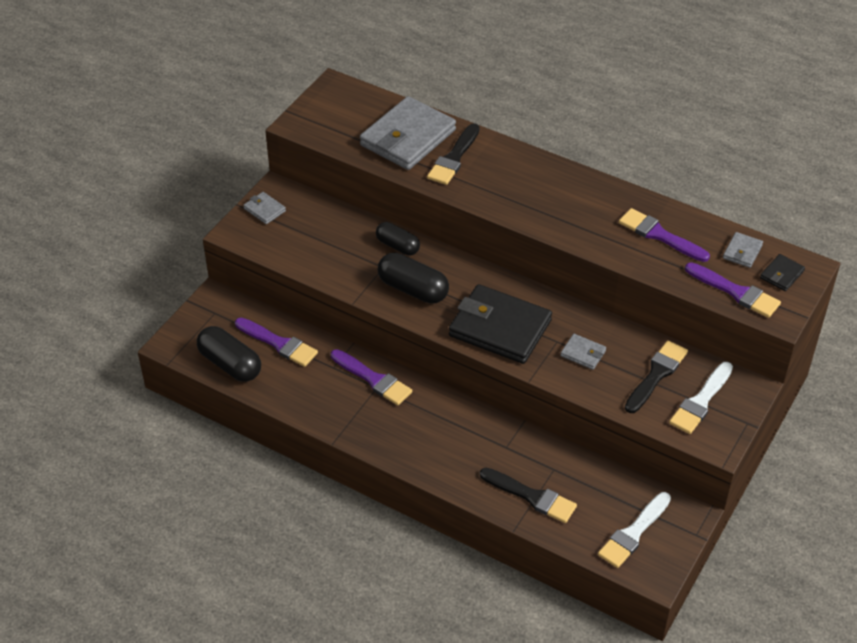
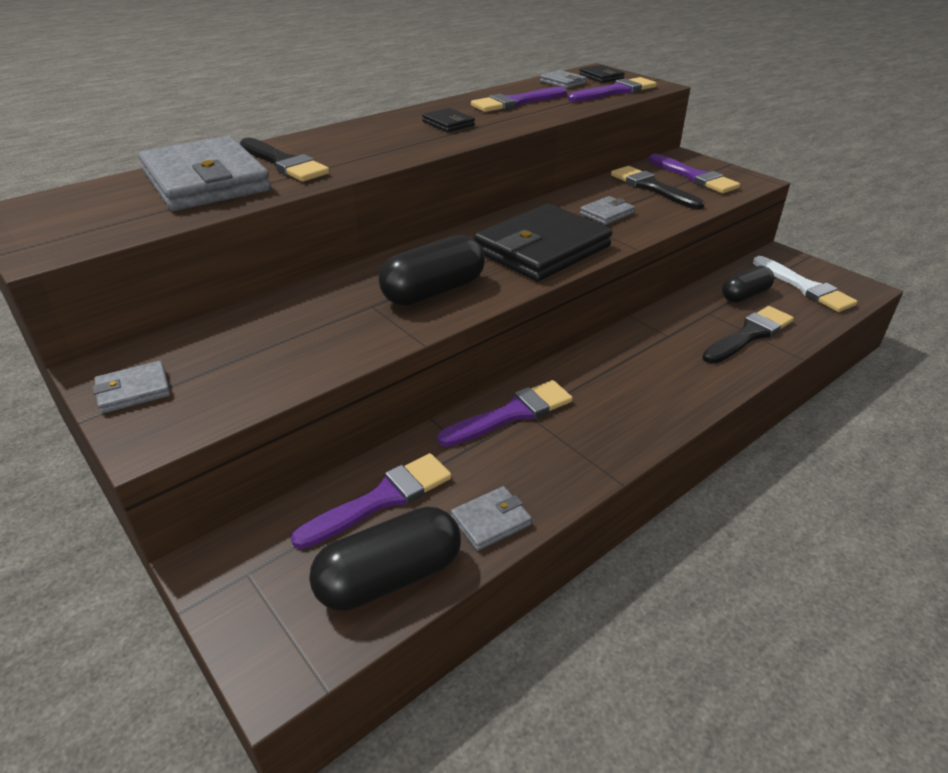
camera: 70 degrees left, 10 degrees down
black capsule [376,222,420,255] -> black capsule moved to [722,266,774,303]
white brush [669,362,733,434] -> purple brush [649,154,740,193]
none -> black wallet [422,108,475,132]
none -> grey wallet [451,486,532,551]

